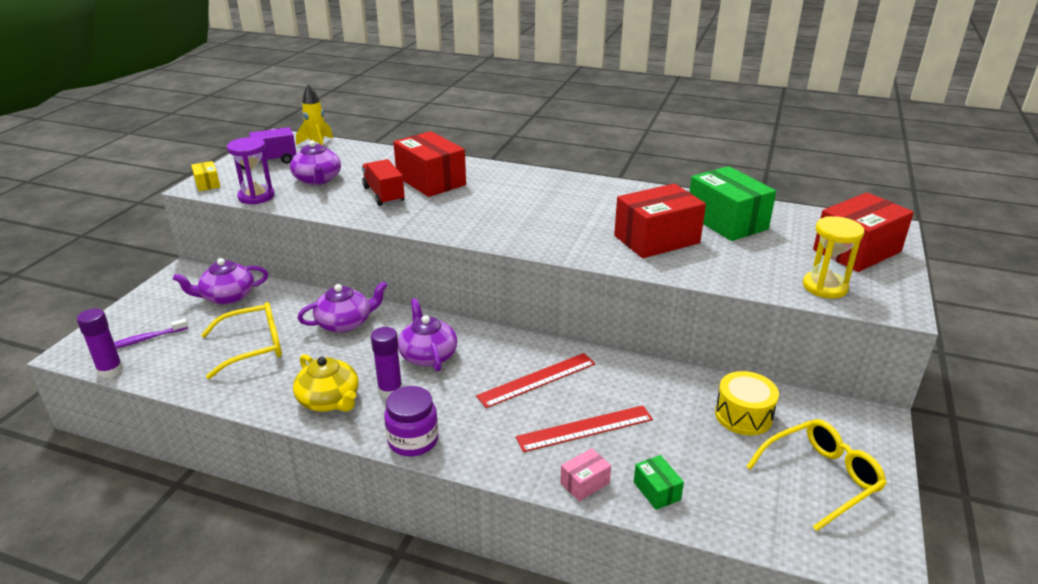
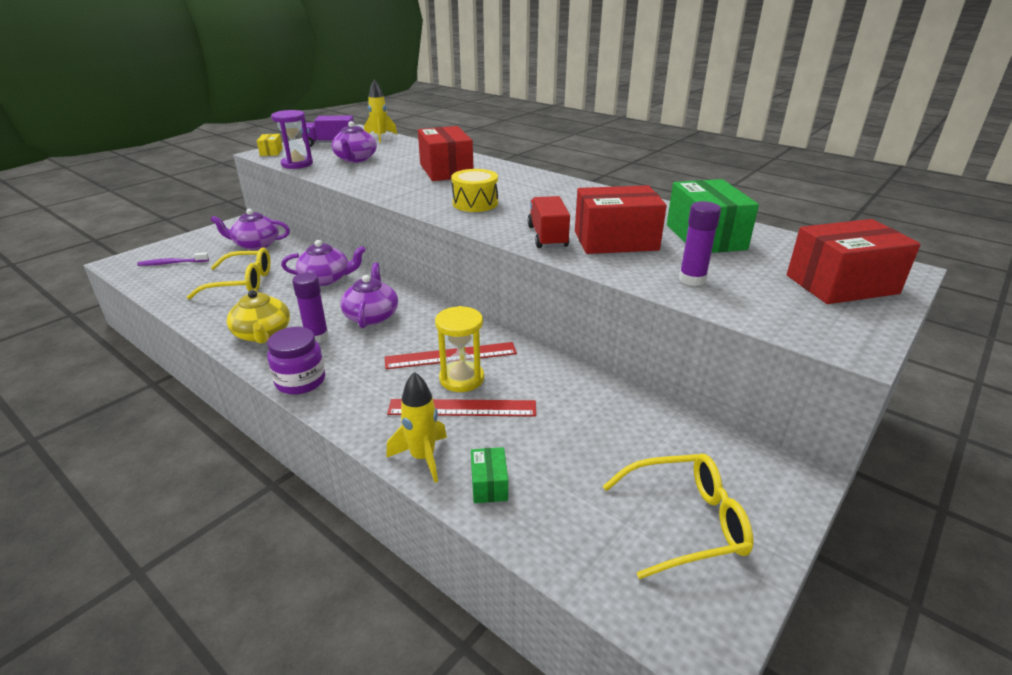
camera: 20 degrees right, 0 degrees up
purple glue stick [77,308,123,378] -> purple glue stick moved to [679,201,721,286]
red truck [362,159,405,206] -> red truck moved to [528,196,570,248]
pink box [560,448,611,501] -> yellow rocket [386,372,447,483]
yellow drum [715,371,779,435] -> yellow drum moved to [451,169,498,212]
yellow hourglass [803,216,864,298] -> yellow hourglass moved to [435,306,484,392]

